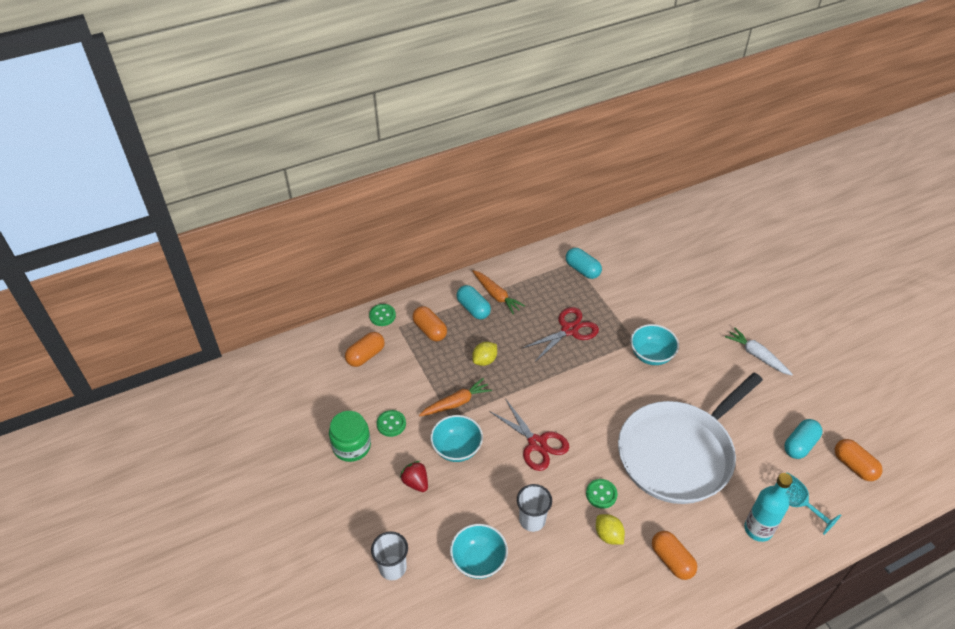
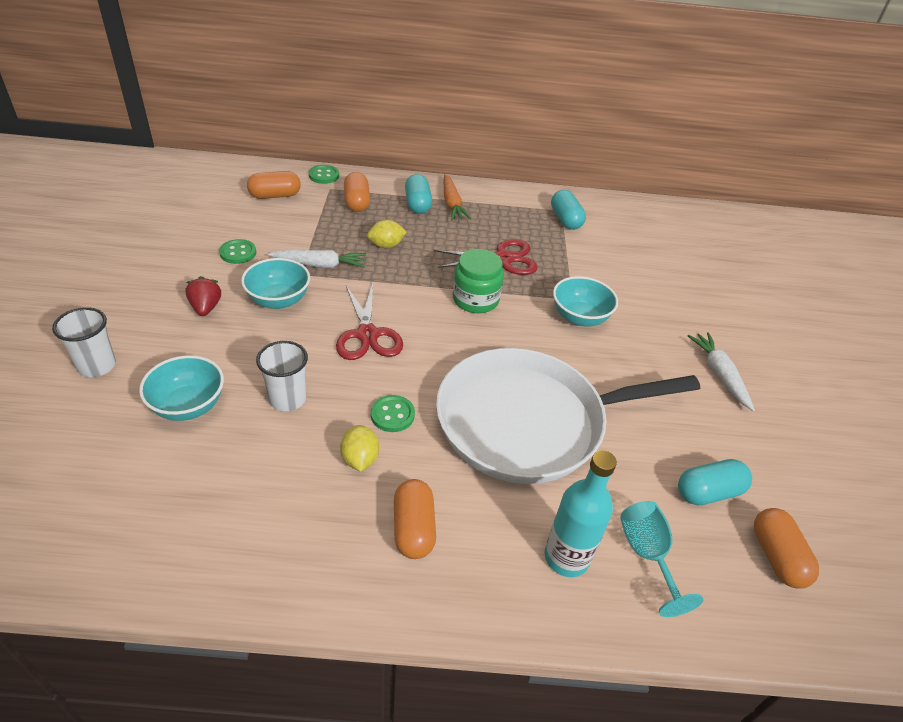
camera: 25 degrees right, 5 degrees down
green jar [329,411,371,462] -> green jar moved to [453,249,504,313]
orange carrot [419,378,492,416] -> white carrot [268,250,366,268]

